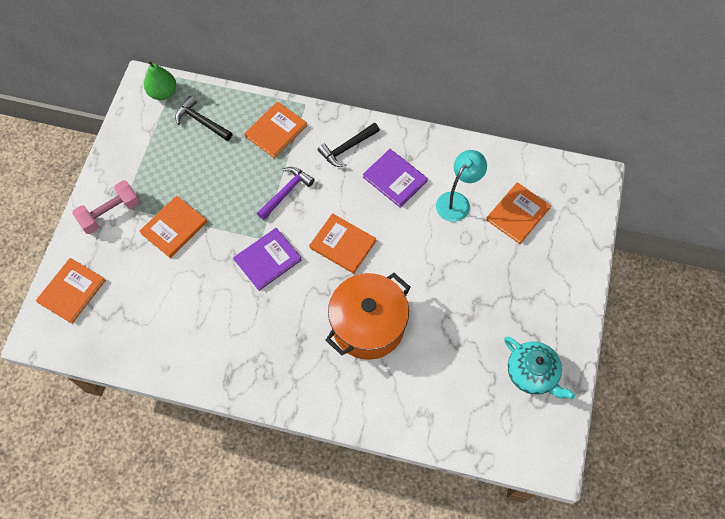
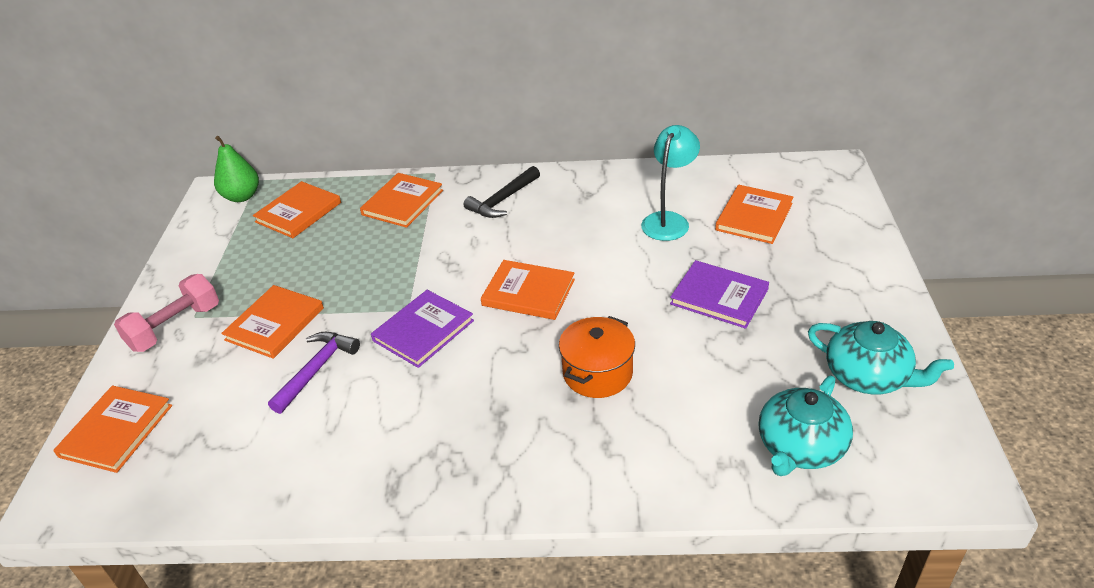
camera: 10 degrees left, 25 degrees down
black hammer [175,96,232,141] -> orange book [253,181,341,238]
purple hammer [257,167,315,220] -> purple hammer moved to [268,332,360,414]
orange pot [325,273,410,360] -> orange pot [559,316,635,398], size x0.61
purple book [363,149,428,208] -> purple book moved to [670,260,769,329]
none -> turquoise teapot [759,376,853,476]

